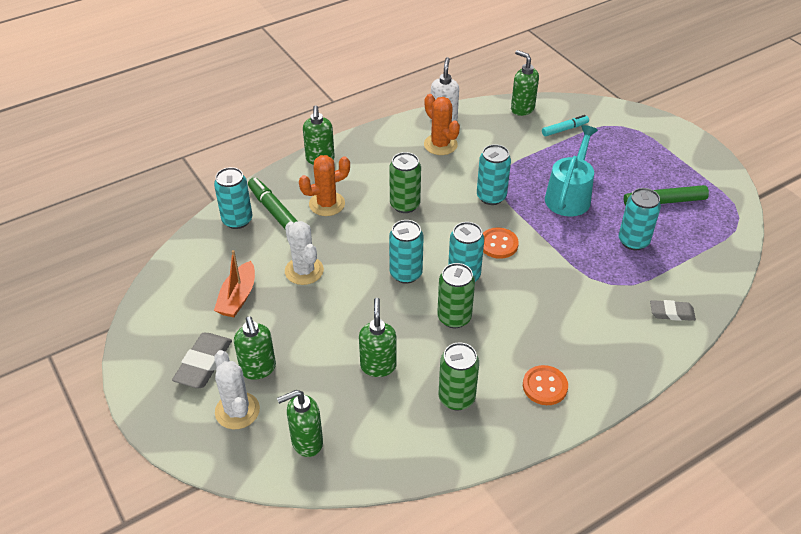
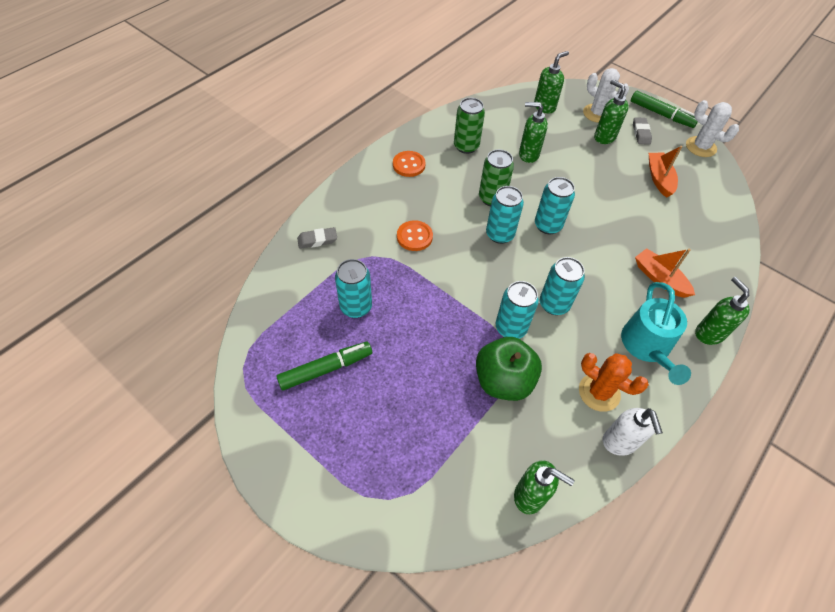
camera: 160 degrees right, 10 degrees up
grey eraser [172,333,232,388] -> grey eraser [633,117,652,145], size x0.65
turquoise can [214,167,252,229] -> turquoise can moved to [540,257,585,315]
green marker [248,177,298,229] -> green marker moved to [631,91,698,128]
white cactus [285,221,324,285] -> white cactus moved to [686,100,739,157]
orange cactus [299,155,350,216] -> orange boat [635,248,695,298]
green soap dispenser [359,298,397,377] -> green soap dispenser turned 120 degrees clockwise [519,102,548,163]
green can [389,152,421,213] -> none
orange button [482,227,519,259] -> orange button moved to [397,220,433,251]
turquoise marker [542,115,589,136] -> none
turquoise watering can [545,125,598,216] -> turquoise watering can moved to [621,282,691,385]
none -> green apple [476,337,542,401]

